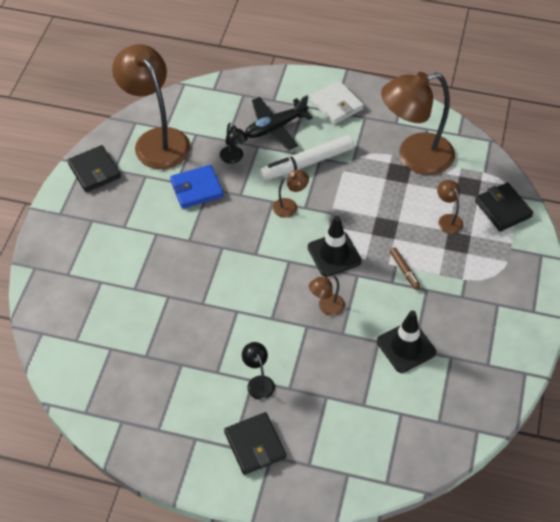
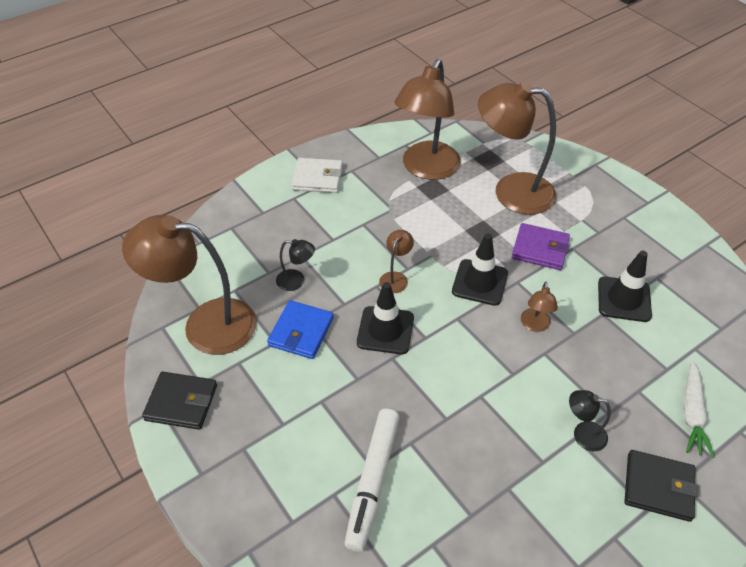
camera: 50 degrees left, 5 degrees down
black plane [245,95,313,150] -> none
white marker [260,135,354,181] -> white marker moved to [345,409,400,552]
brown marker [390,247,420,290] -> purple wallet [512,223,570,270]
brown lamp [437,180,463,234] -> brown lamp [478,81,556,215], size x2.35
black wallet [475,183,533,231] -> none
none -> black traffic cone [357,282,414,354]
none -> white carrot [684,361,714,458]

